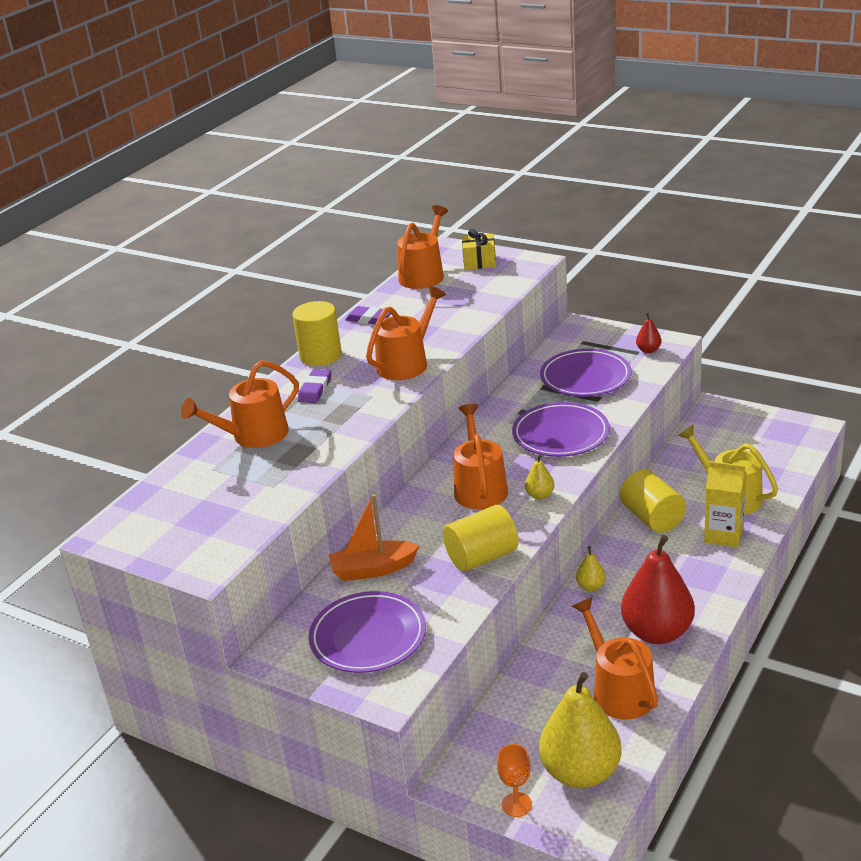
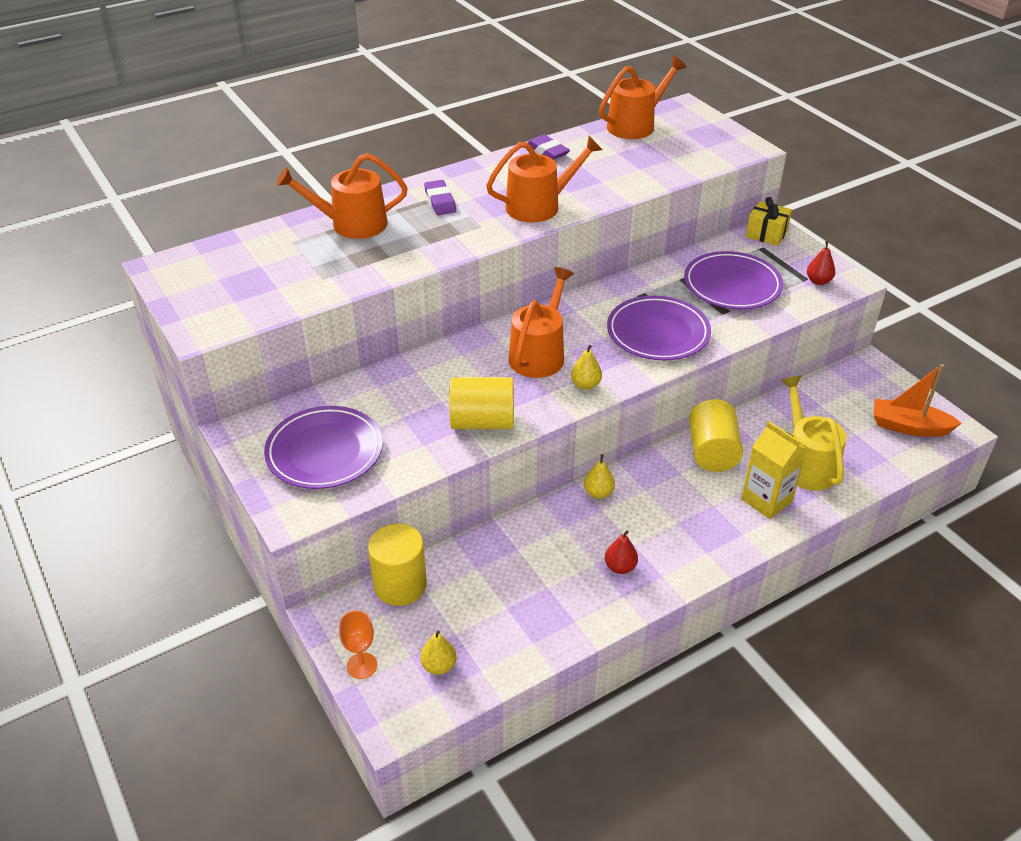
camera: 25 degrees right, 10 degrees up
yellow cylinder [292,301,342,366] -> yellow cylinder moved to [368,523,427,606]
purple eraser [298,369,332,403] -> purple eraser turned 60 degrees counterclockwise [424,180,456,215]
orange boat [329,494,420,581] -> orange boat moved to [873,364,962,437]
yellow gift [462,229,496,270] -> yellow gift moved to [746,197,792,246]
yellow pear [539,672,621,789] -> yellow pear [420,631,457,675], size x0.43
orange watering can [572,597,658,720] -> none
red pear [621,535,695,644] -> red pear [605,530,638,574], size x0.43

